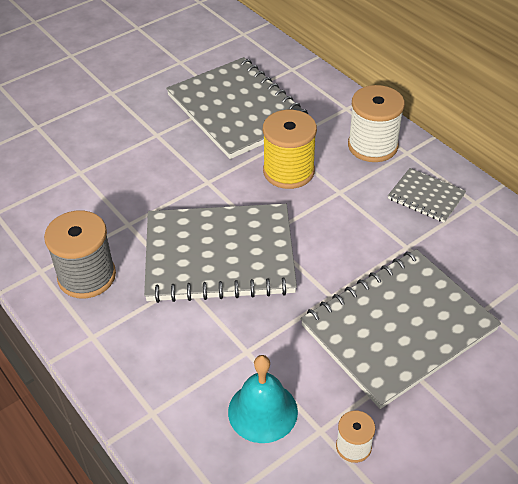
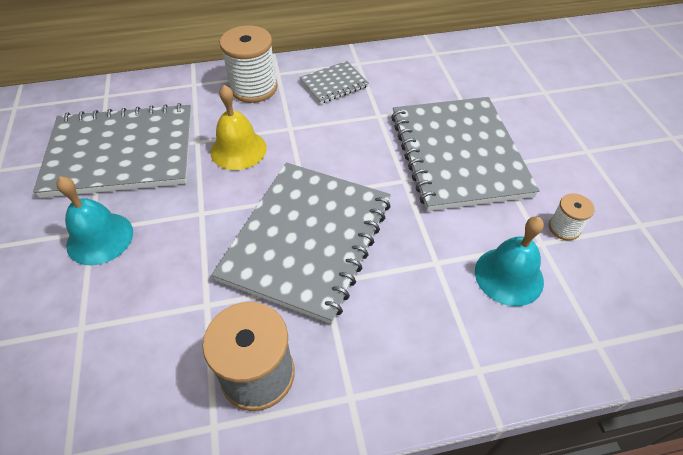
camera: 65 degrees left, 5 degrees up
yellow spool [263,110,317,189] -> yellow bell [210,85,267,170]
none -> turquoise bell [56,176,133,265]

